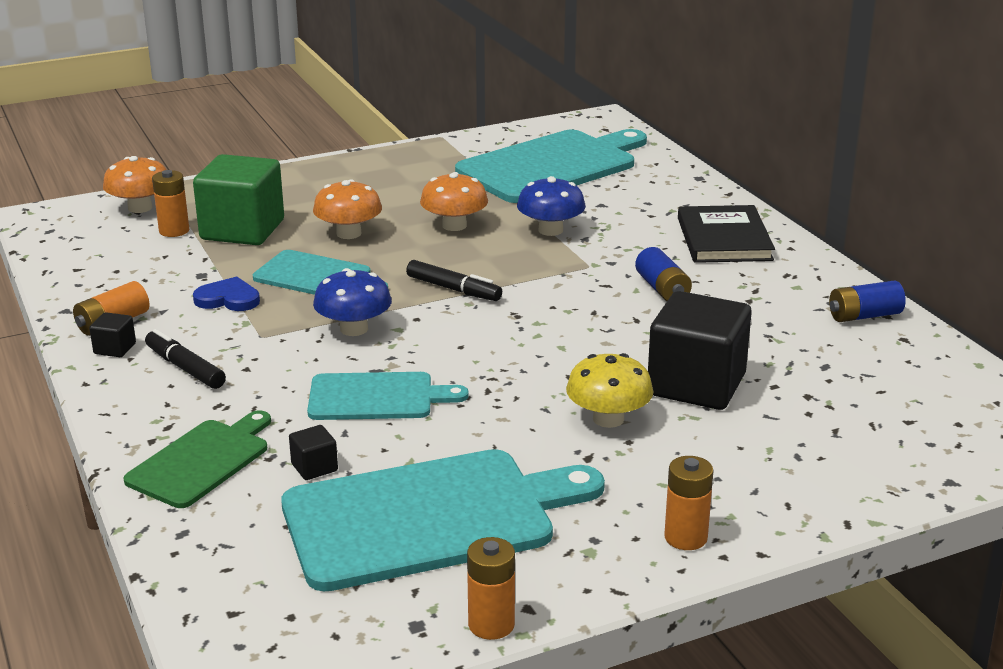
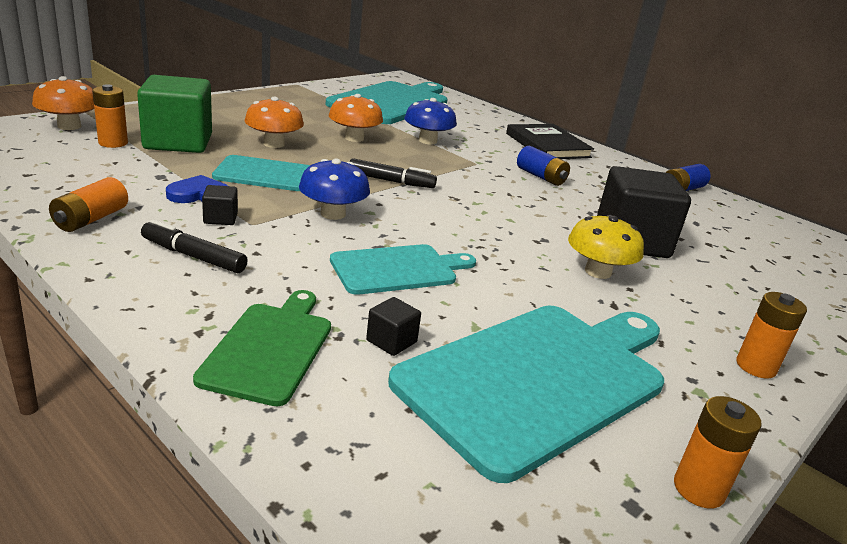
camera: 25 degrees left, 0 degrees up
black cube [89,312,136,357] -> black cube moved to [202,185,238,225]

